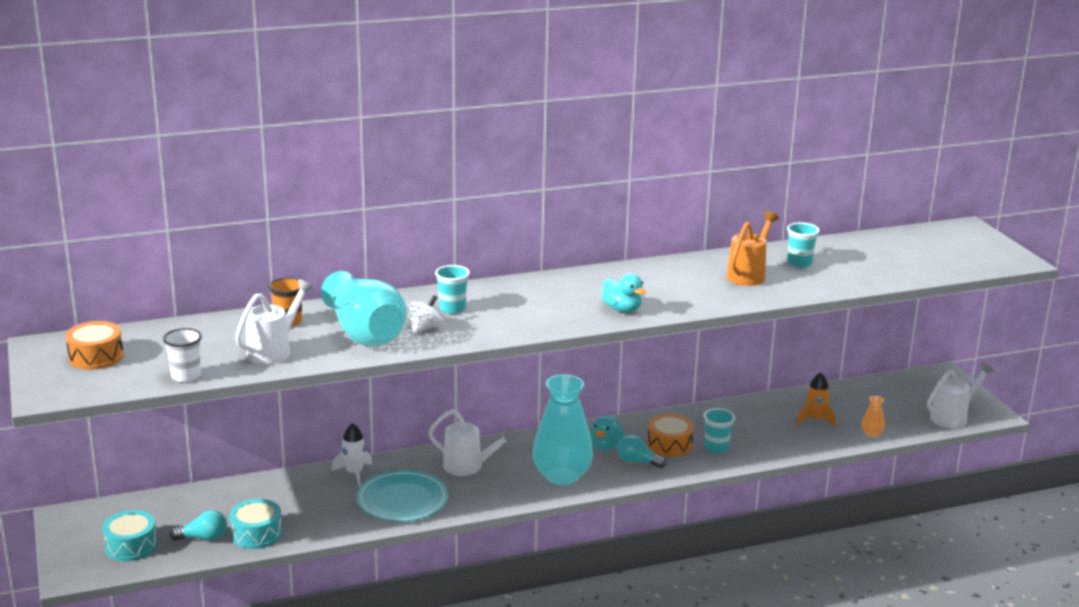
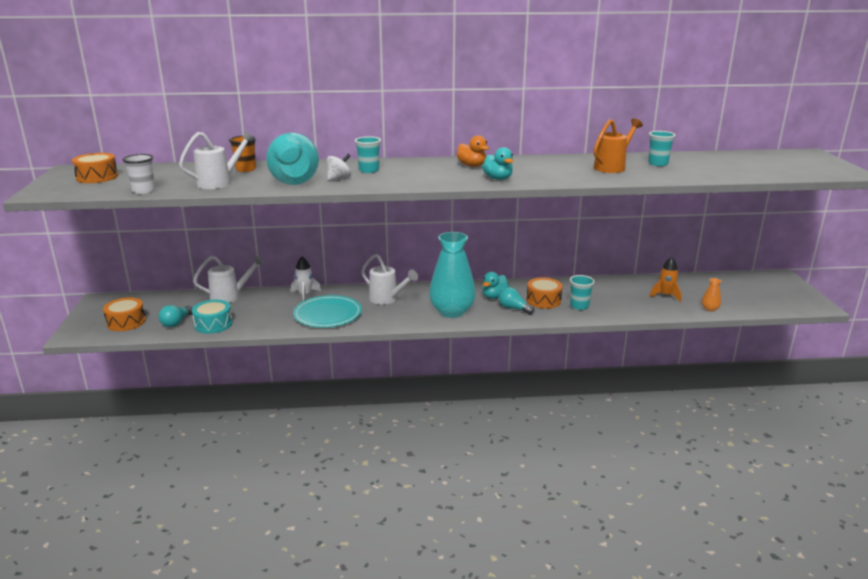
camera: 15 degrees right, 0 degrees up
turquoise drum [102,510,158,561] -> orange drum [103,297,146,331]
turquoise light bulb [169,510,227,541] -> turquoise light bulb turned 105 degrees clockwise [158,305,192,327]
white watering can [927,362,995,428] -> white watering can moved to [193,256,264,303]
none -> orange duck [457,136,489,167]

